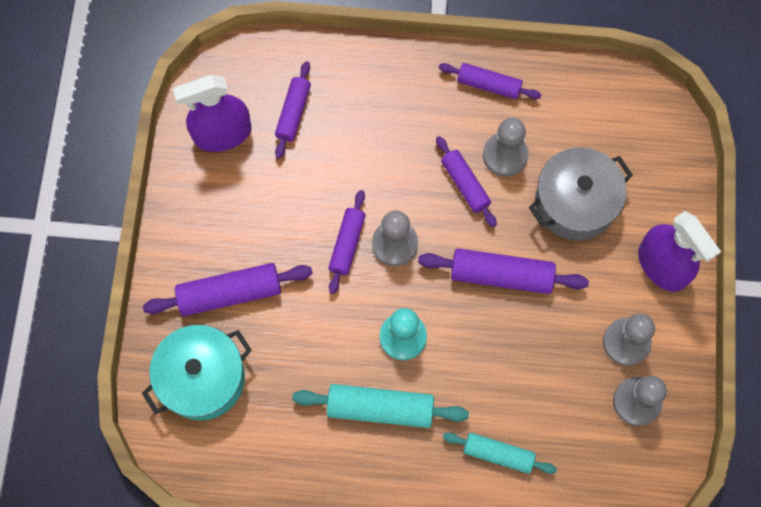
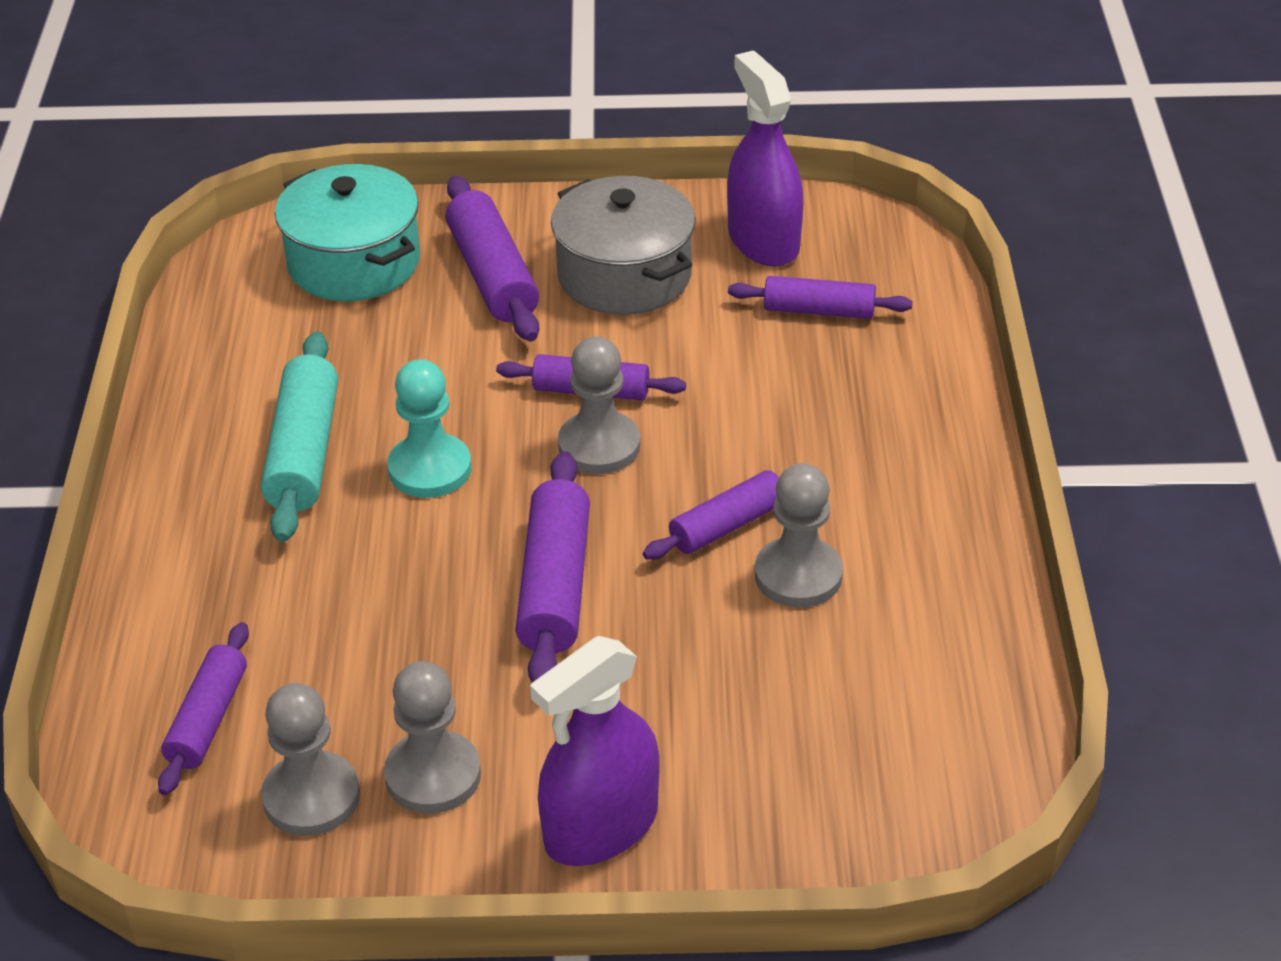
camera: 85 degrees right, 30 degrees down
purple rolling pin [439,63,542,100] -> purple rolling pin moved to [158,622,249,795]
turquoise rolling pin [443,433,557,474] -> none
grey pot [529,147,633,241] -> grey pot moved to [551,176,696,315]

